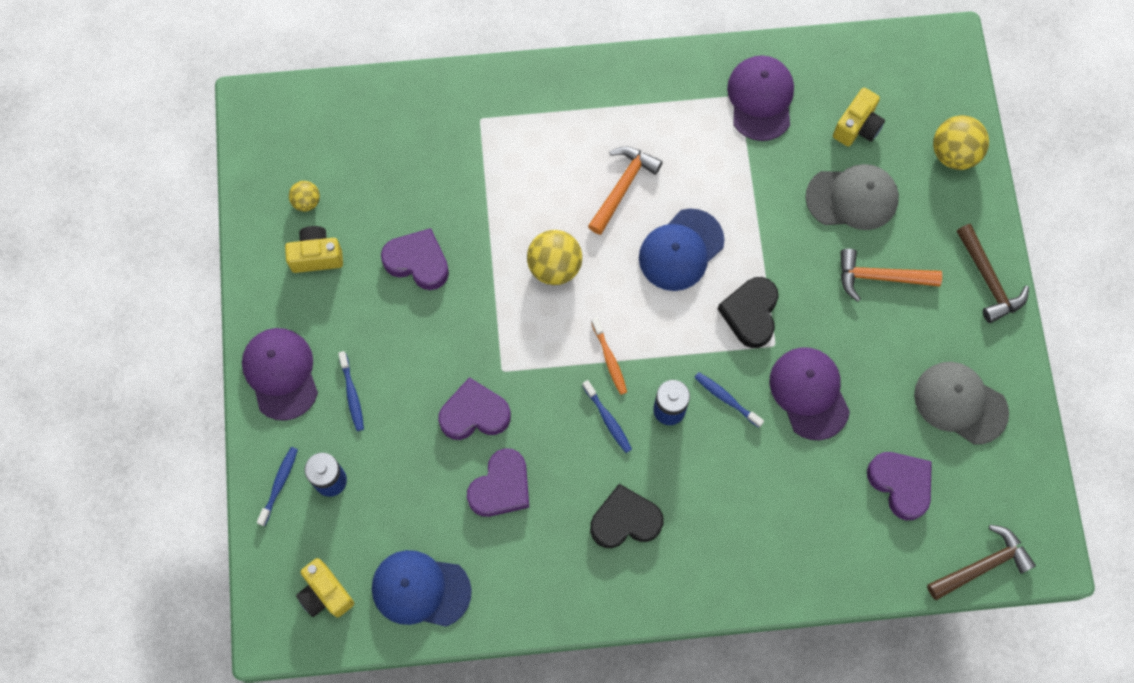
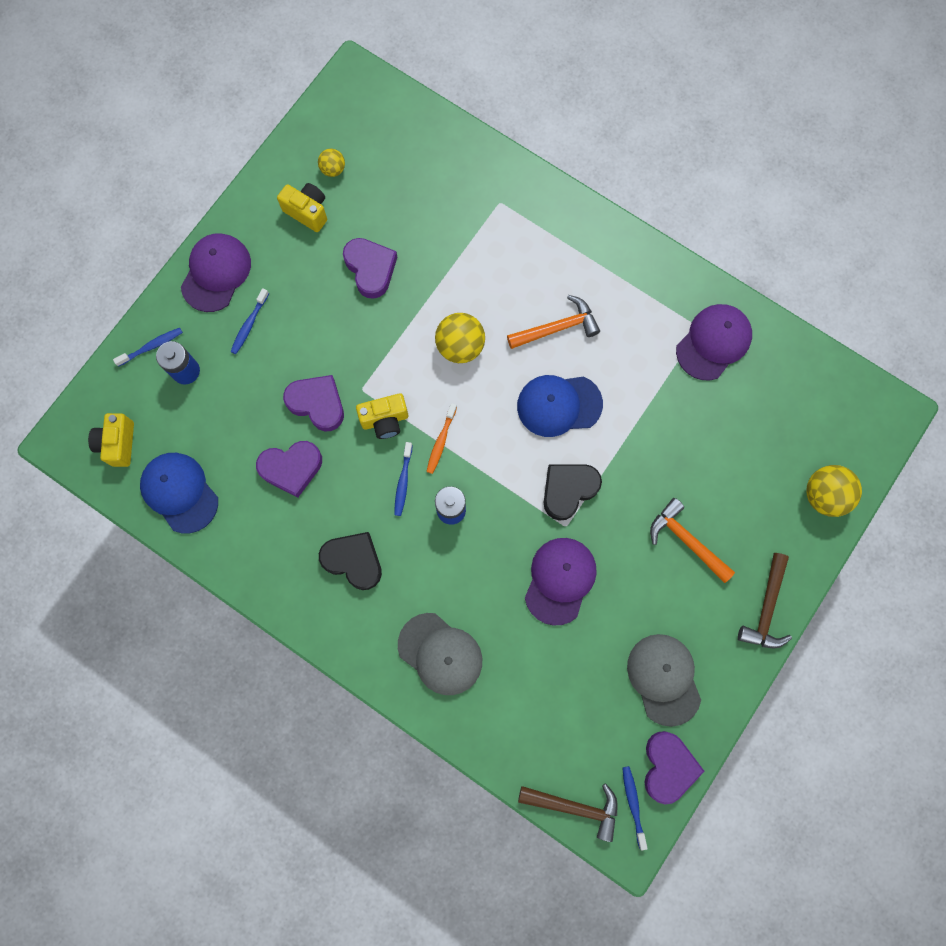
camera: 40 degrees right, 5 degrees up
blue toothbrush [694,372,764,428] -> blue toothbrush moved to [622,766,648,850]
grey cap [805,164,899,230] -> grey cap moved to [398,613,482,695]
yellow camera [833,88,885,147] -> yellow camera moved to [356,393,408,439]
purple heart [867,452,932,520] -> purple heart moved to [644,731,705,804]

